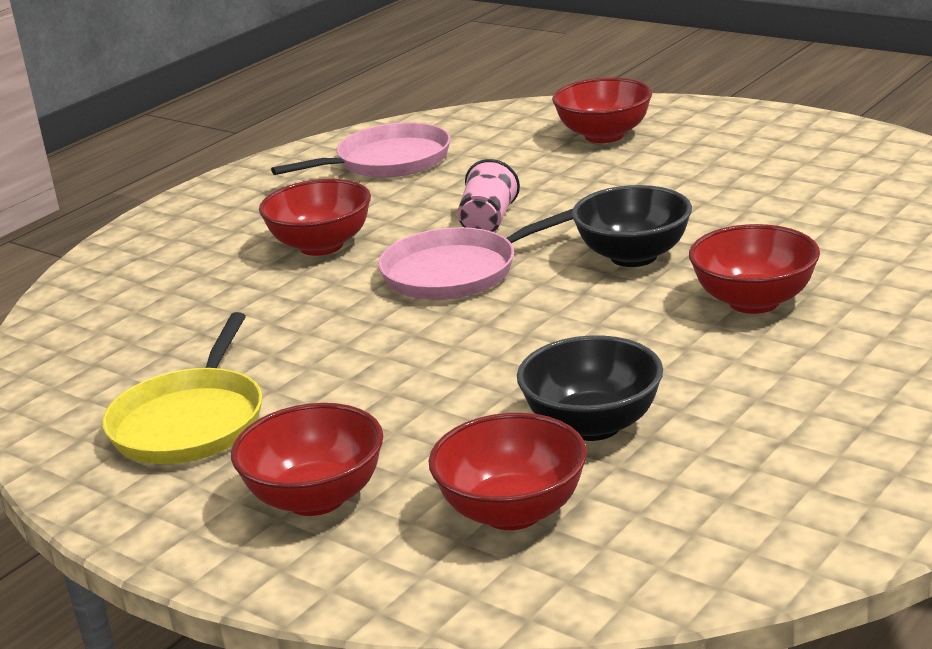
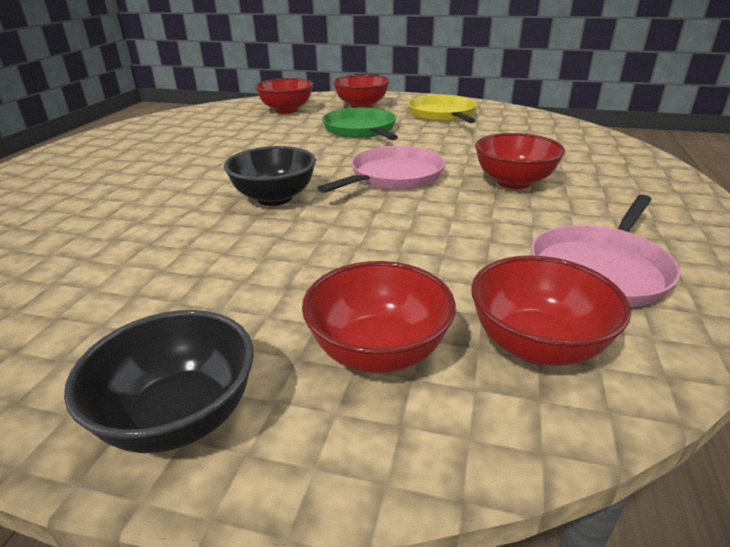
camera: 155 degrees right, 5 degrees up
pink cup [457,159,520,232] -> none
black bowl [517,335,663,441] -> black bowl moved to [64,310,254,453]
red bowl [689,224,820,314] -> red bowl moved to [471,256,631,366]
none -> green pan [322,108,398,140]

